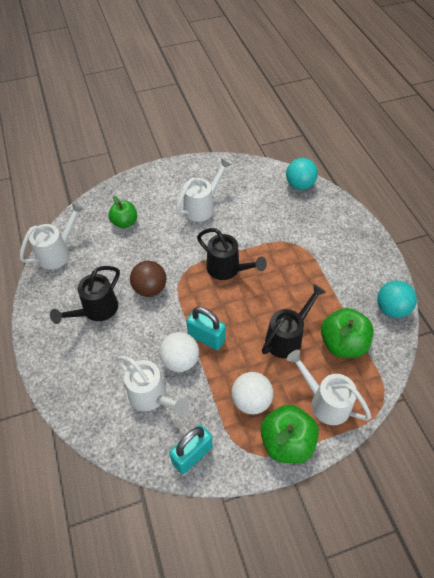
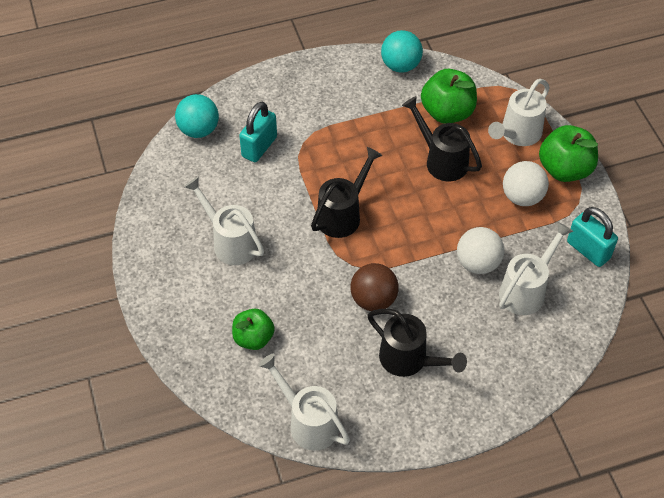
camera: 90 degrees left, 0 degrees up
turquoise padlock [187,307,226,350] -> turquoise padlock moved to [239,102,277,162]

